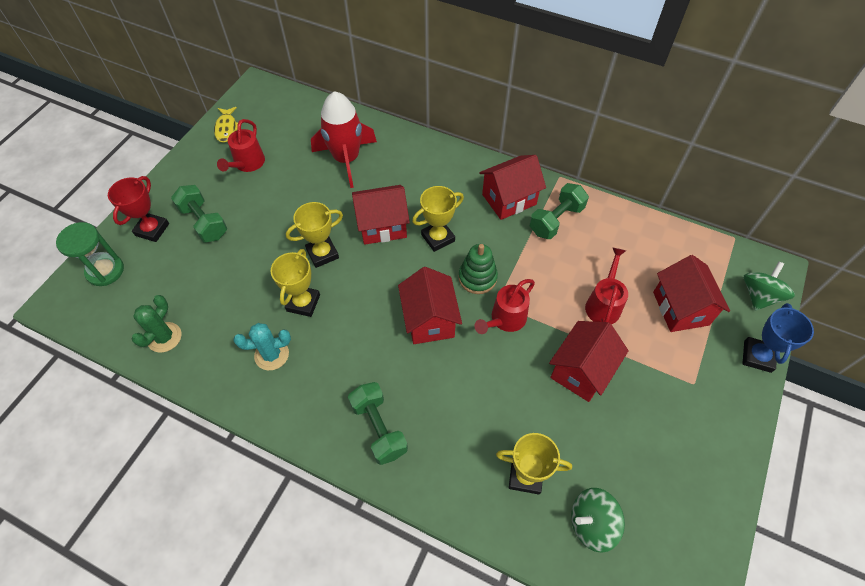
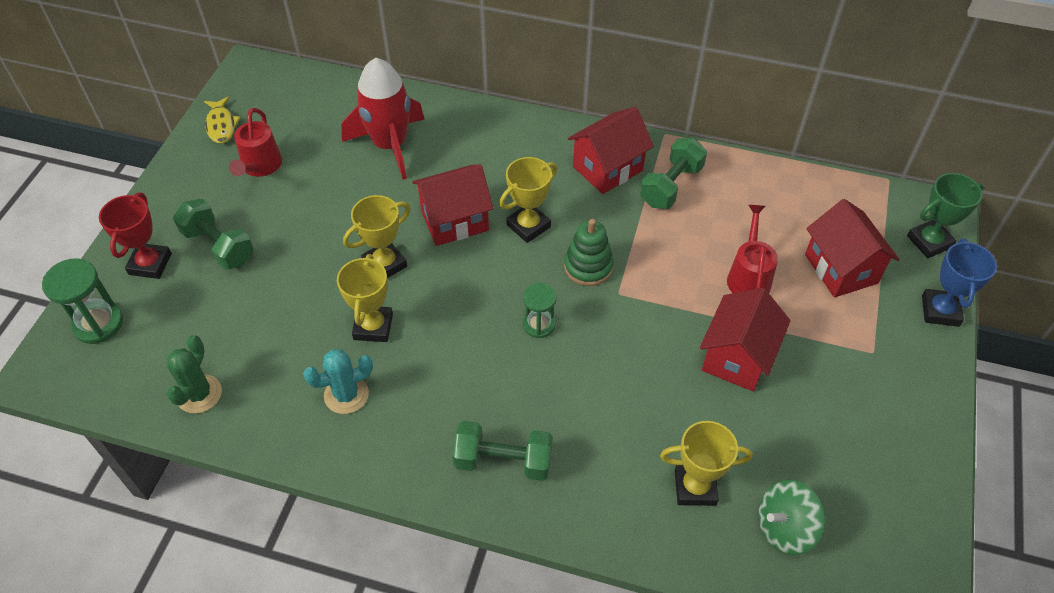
camera: 10 degrees left, 5 degrees down
green dumbbell [348,382,408,465] -> green dumbbell turned 45 degrees counterclockwise [452,421,553,481]
red house [398,267,462,344] -> green hourglass [523,283,557,338]
red watering can [474,279,535,334] -> none
green spinning top [744,262,795,311] -> green trophy [907,173,984,258]

